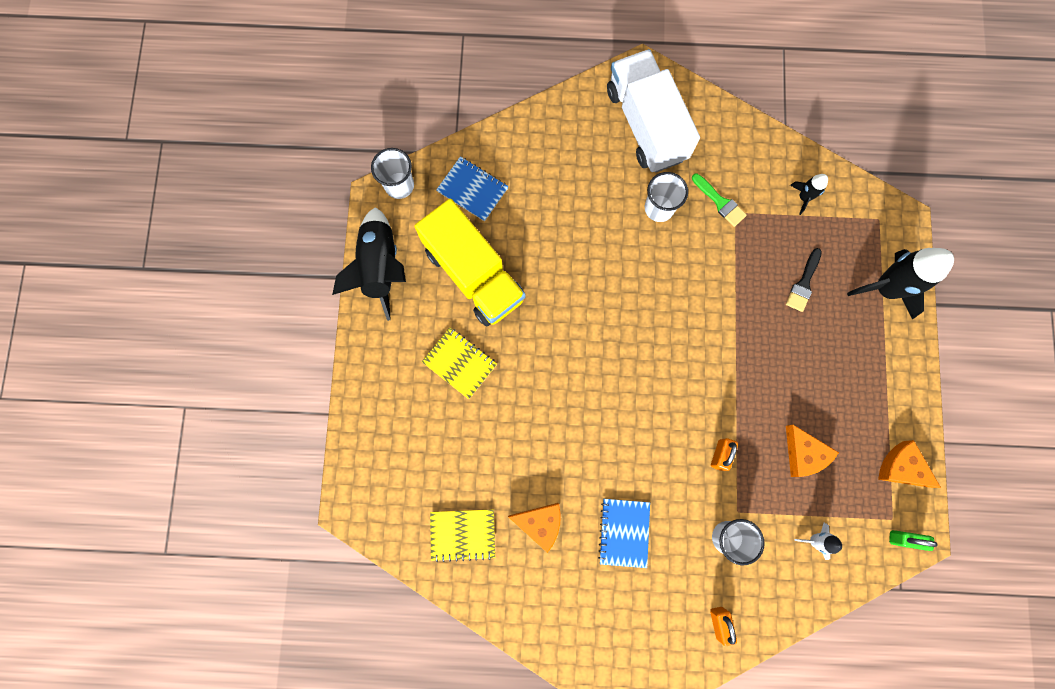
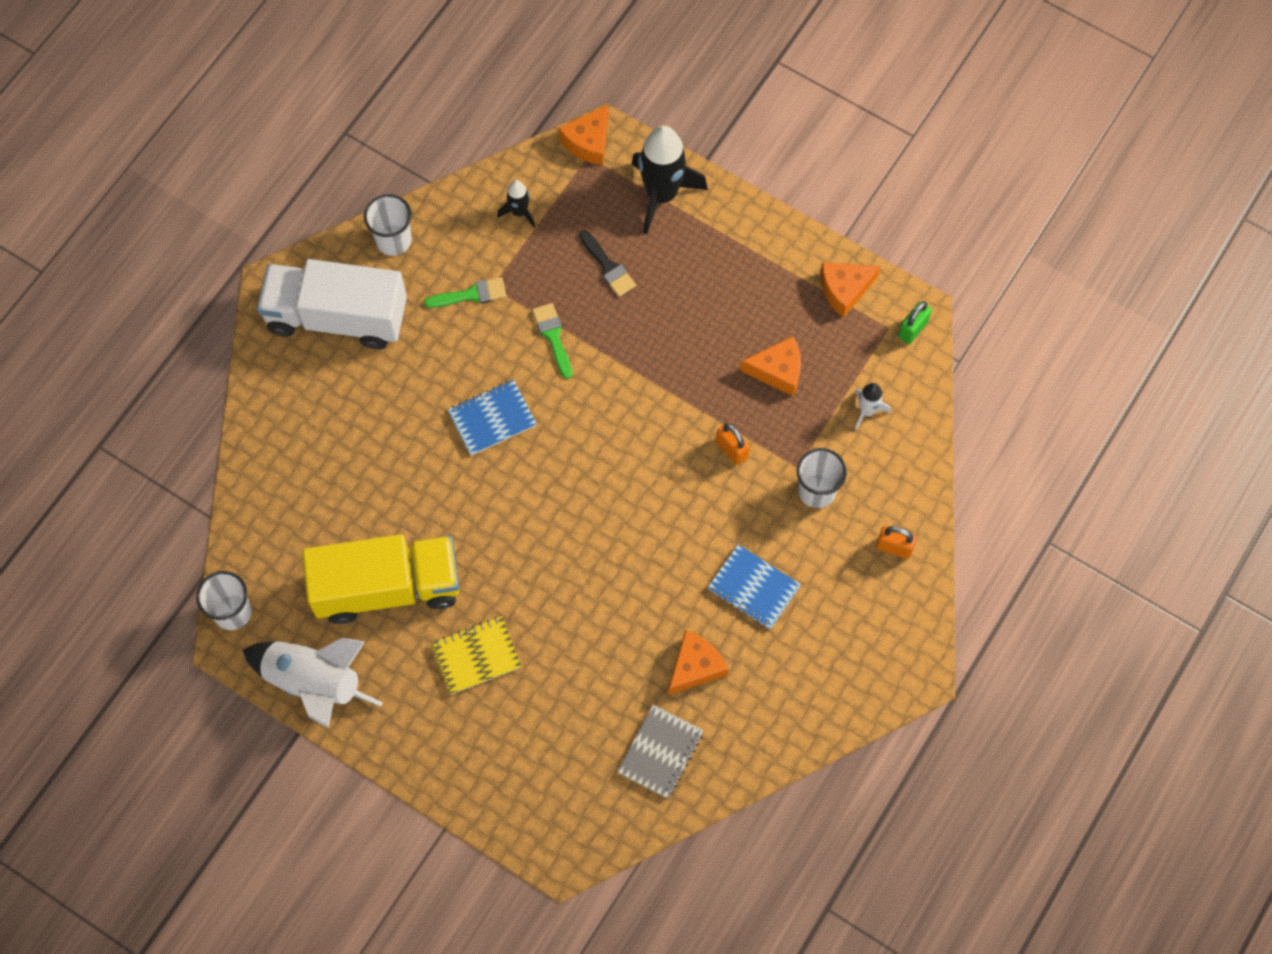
camera: 60 degrees left, 10 degrees down
black rocket [332,207,406,321] -> white rocket [242,638,383,728]
yellow notebook [430,509,495,562] -> grey notebook [617,705,704,799]
blue notebook [436,156,508,221] -> blue notebook moved to [448,380,537,456]
white cup [645,172,688,222] -> white cup moved to [364,194,412,256]
none -> green brush [532,303,572,379]
none -> orange cheese [558,104,608,165]

